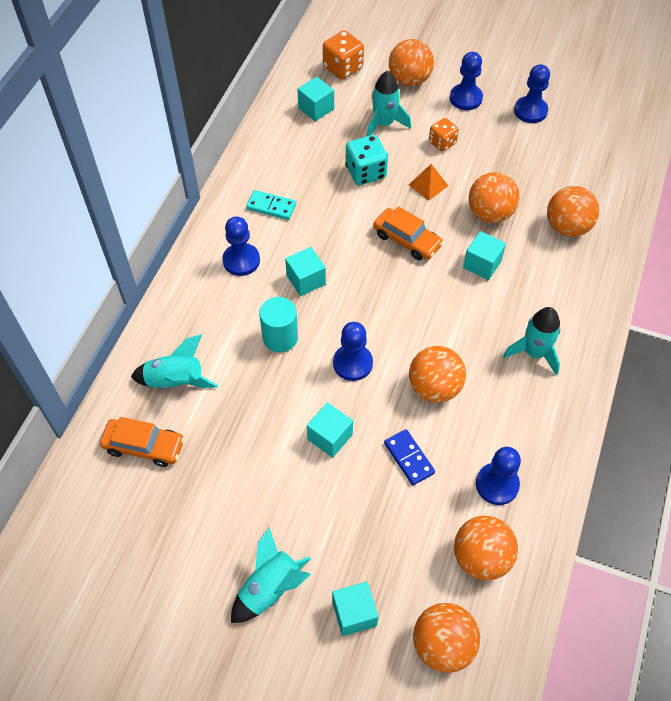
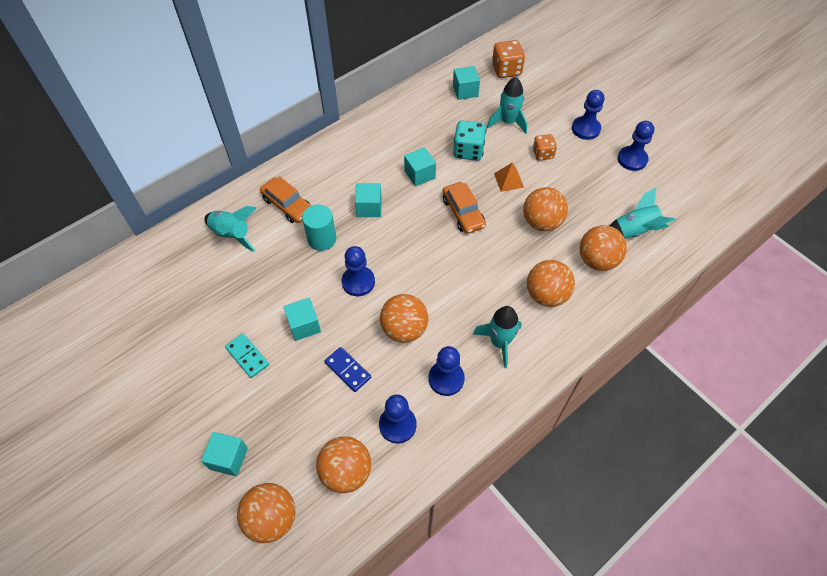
camera: 30 degrees right, 0 degrees up
orange car [100,417,185,467] -> orange car moved to [260,176,312,223]
blue pawn [223,216,260,276] -> blue pawn moved to [429,346,465,396]
turquoise rocket [231,528,311,623] -> turquoise rocket moved to [609,187,675,238]
turquoise domino [246,190,296,220] -> turquoise domino moved to [225,333,269,378]
blue domino [384,429,435,485] -> blue domino turned 45 degrees counterclockwise [324,347,371,392]
orange ball [389,39,434,86] -> orange ball moved to [527,260,575,307]
turquoise cube [463,231,506,280] -> turquoise cube moved to [404,147,436,186]

